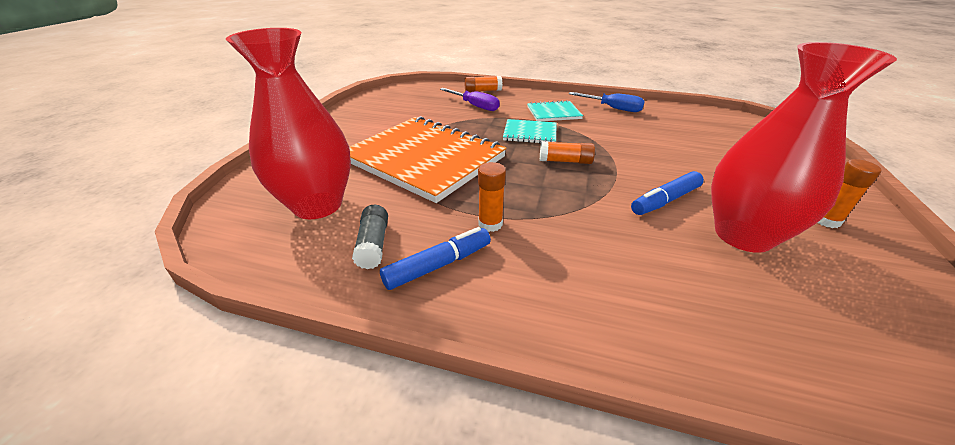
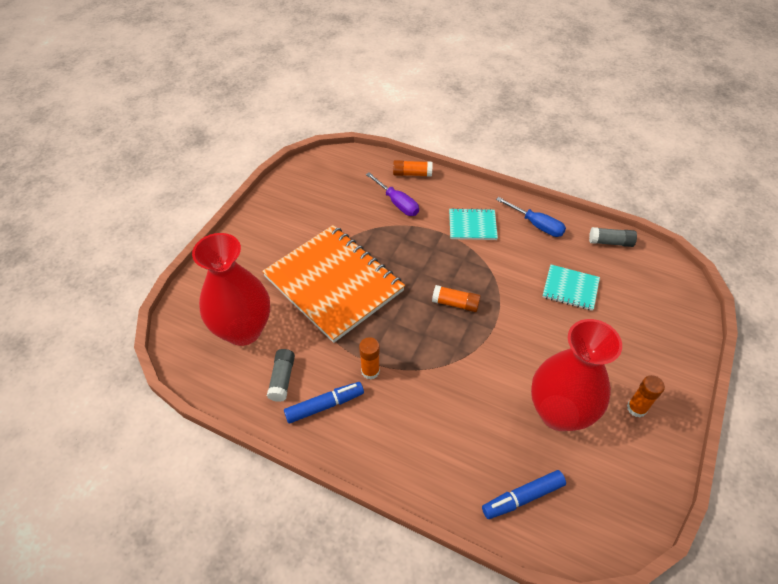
camera: 10 degrees right, 15 degrees up
turquoise notebook [503,119,556,143] -> turquoise notebook moved to [542,264,600,311]
blue marker [631,171,704,215] -> blue marker moved to [482,470,566,519]
none -> grey glue stick [589,227,637,247]

